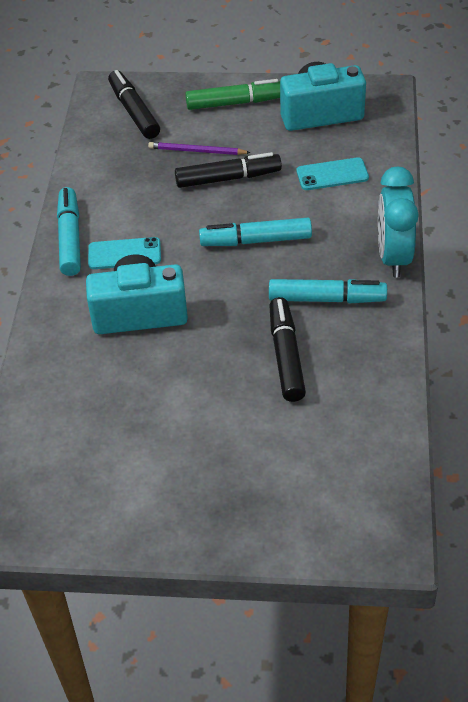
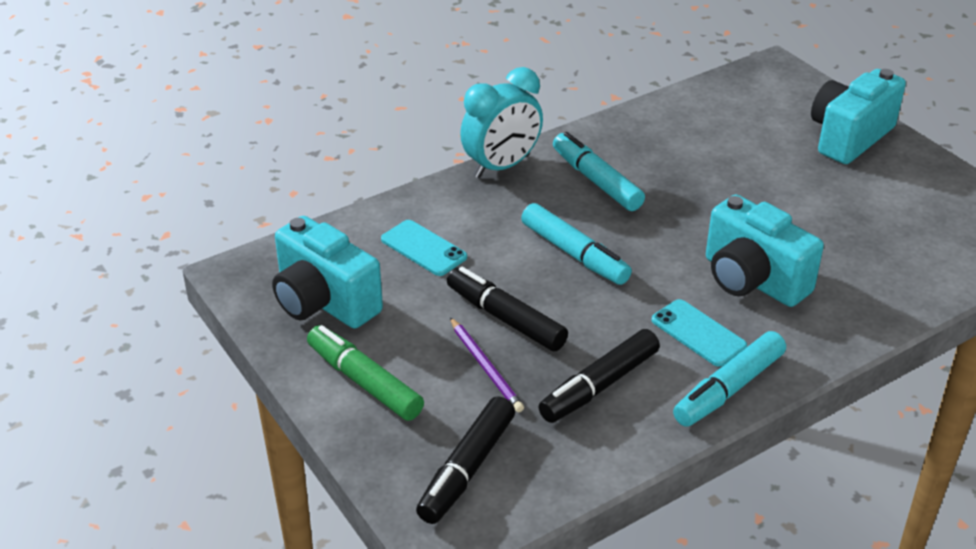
camera: 130 degrees left, 10 degrees down
black marker [269,297,306,402] -> black marker moved to [539,329,660,423]
none -> turquoise camera [811,69,906,164]

